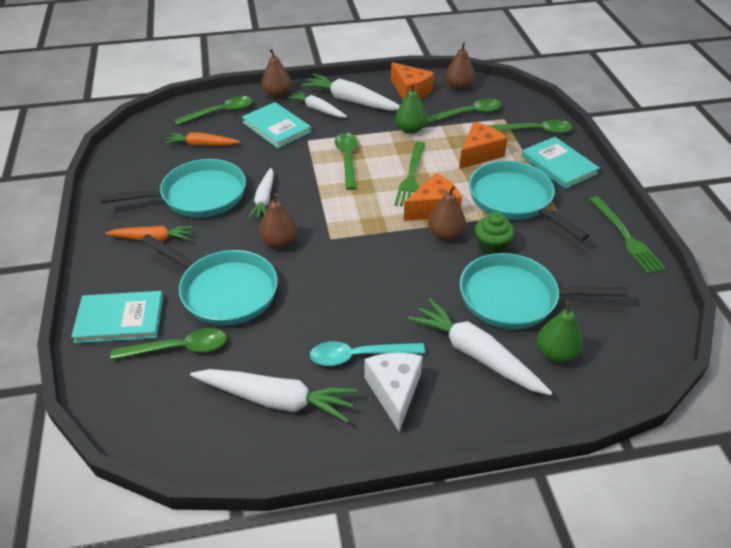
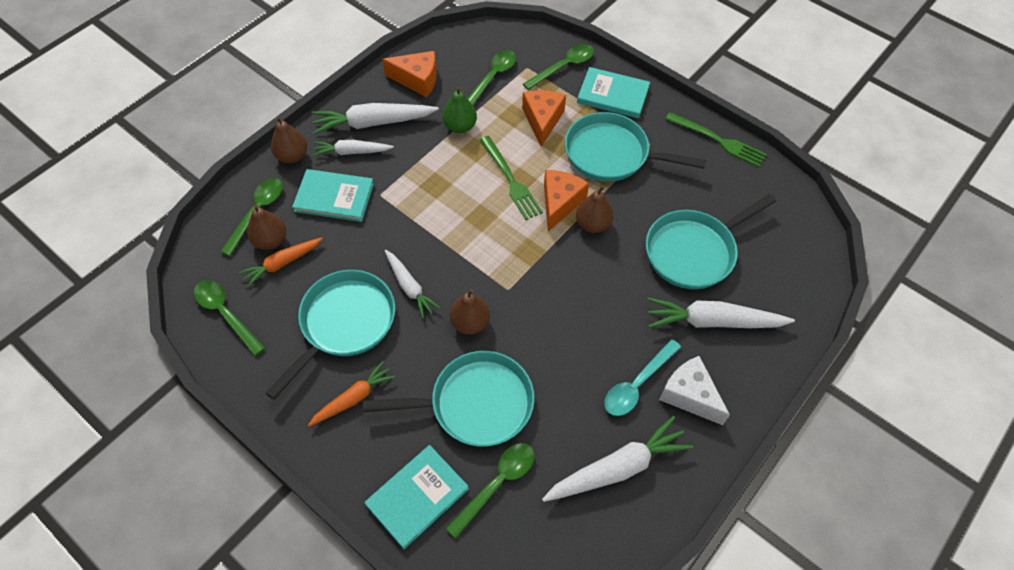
camera: 40 degrees left, 15 degrees up
green spoon [335,133,357,190] -> green spoon moved to [194,280,265,356]
brown pear [445,42,475,91] -> brown pear moved to [247,205,286,250]
green cupcake [475,212,514,254] -> none
green pear [537,301,583,362] -> none

